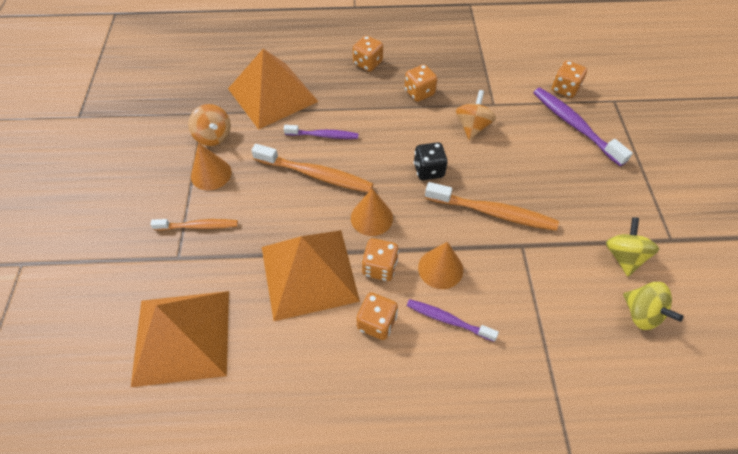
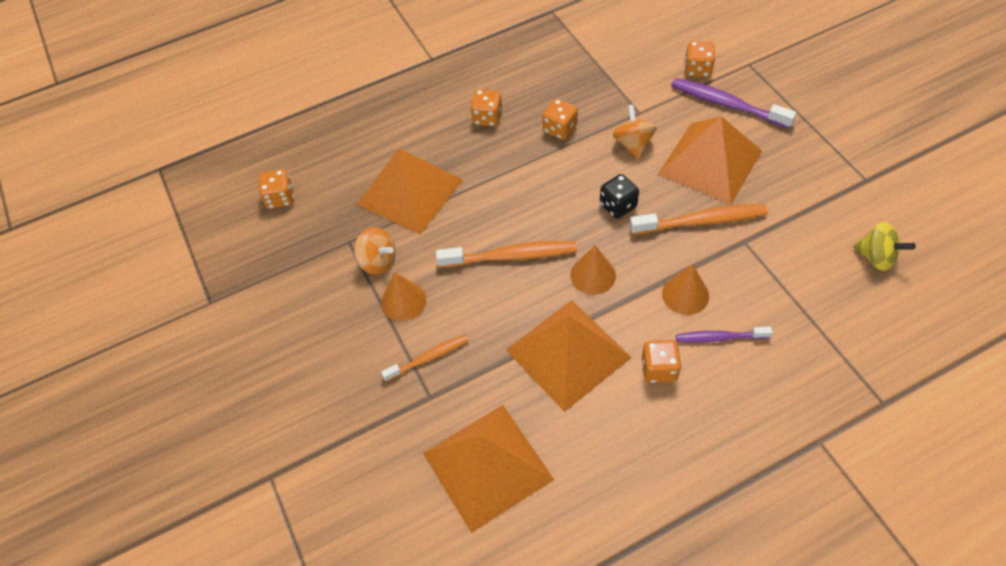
camera: 20 degrees left, 0 degrees up
purple toothbrush [284,125,358,139] -> none
orange dice [362,238,399,281] -> orange dice moved to [259,169,294,209]
yellow spinning top [606,217,659,276] -> none
none -> orange pyramid [658,116,762,204]

